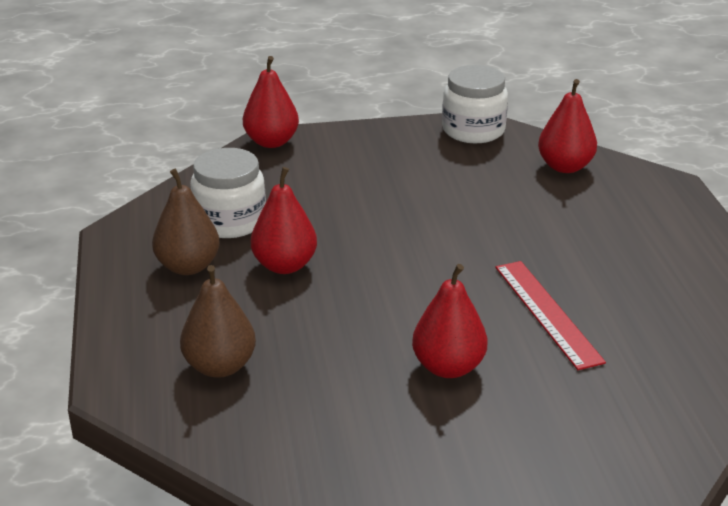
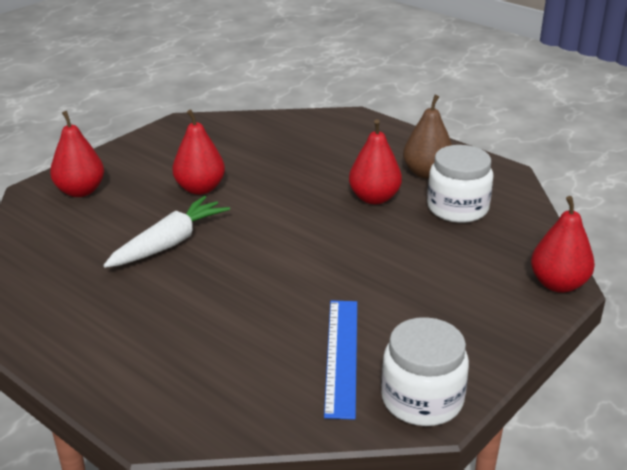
camera: 140 degrees right, 0 degrees up
brown pear [180,265,256,378] -> none
red ruler [495,261,606,370] -> white carrot [104,196,230,268]
red pear [538,79,597,173] -> red pear moved to [50,111,104,197]
none -> blue ruler [324,300,357,420]

